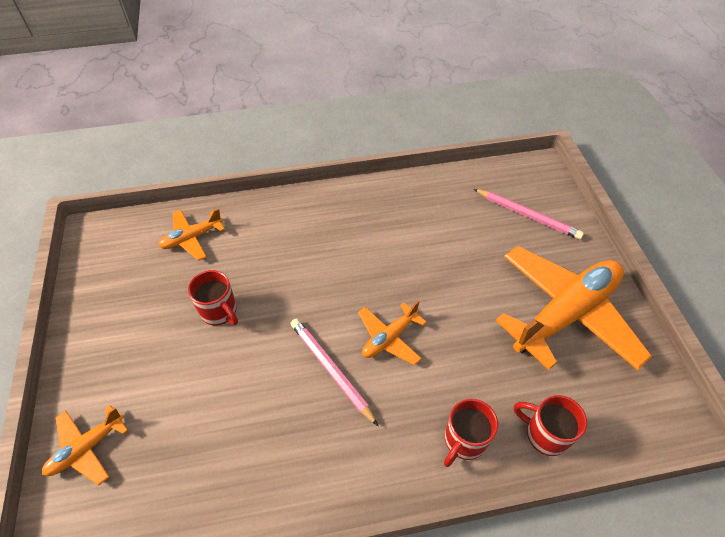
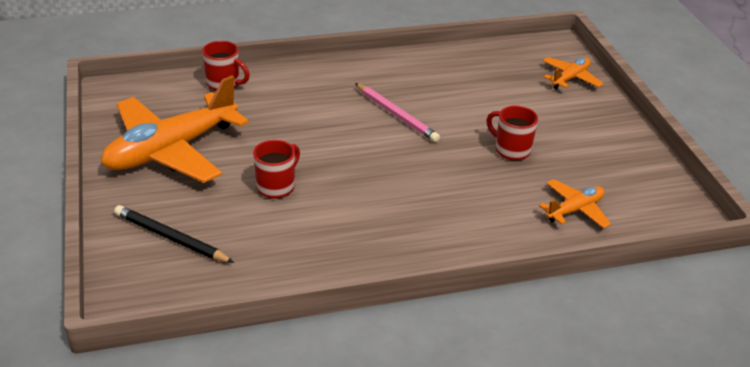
camera: 175 degrees right, 15 degrees down
orange plane [358,301,427,365] -> none
red mug [444,398,498,467] -> red mug moved to [253,140,300,199]
pink pencil [474,189,584,240] -> black pencil [114,205,234,263]

